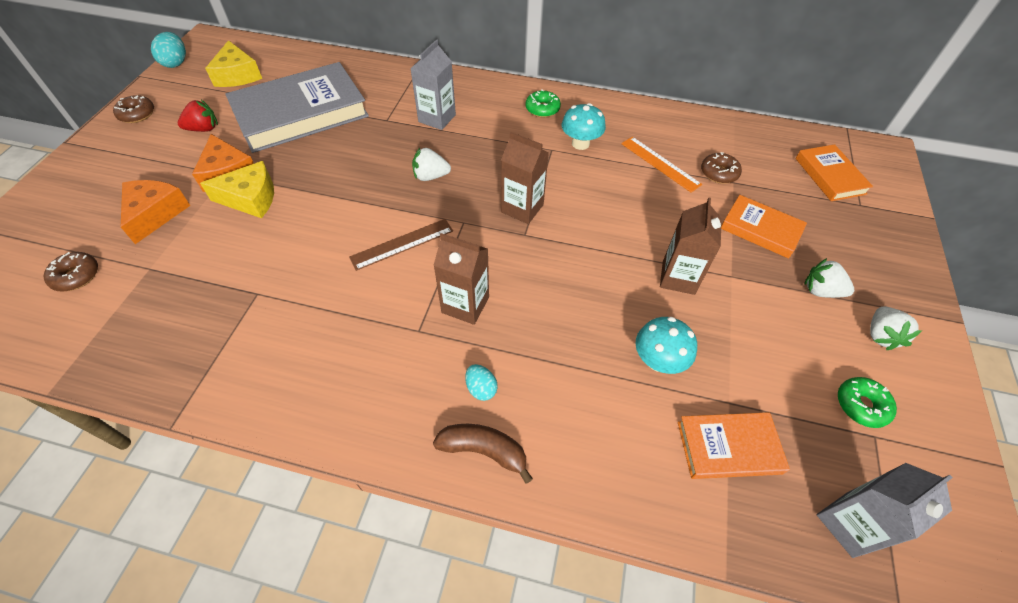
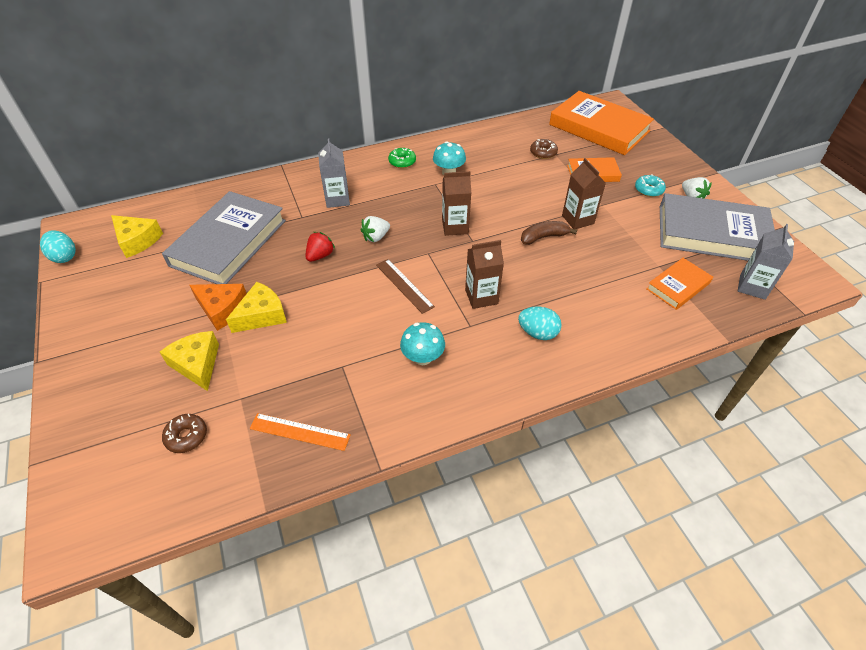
camera: 35 degrees left, 5 degrees down
brown donut [113,95,154,123] -> none
orange cheese [121,180,190,244] -> yellow cheese [160,331,219,391]
red strawberry [178,100,218,132] -> red strawberry moved to [306,232,335,262]
brown ruler [349,219,453,271] -> brown ruler turned 60 degrees counterclockwise [376,259,435,314]
brown banana [433,424,533,484] -> brown banana moved to [521,221,577,245]
turquoise egg [465,364,498,401] -> turquoise egg [518,307,562,340], size x1.57
orange ruler [621,137,702,192] -> orange ruler moved to [250,413,351,451]
turquoise mushroom [635,317,697,374] -> turquoise mushroom moved to [400,322,445,365]
orange book [795,144,873,201] -> orange book [549,91,654,155], size x1.97
white strawberry [804,258,854,298] -> turquoise donut [635,174,666,197]
green donut [838,377,897,428] -> grey book [660,193,775,261]

